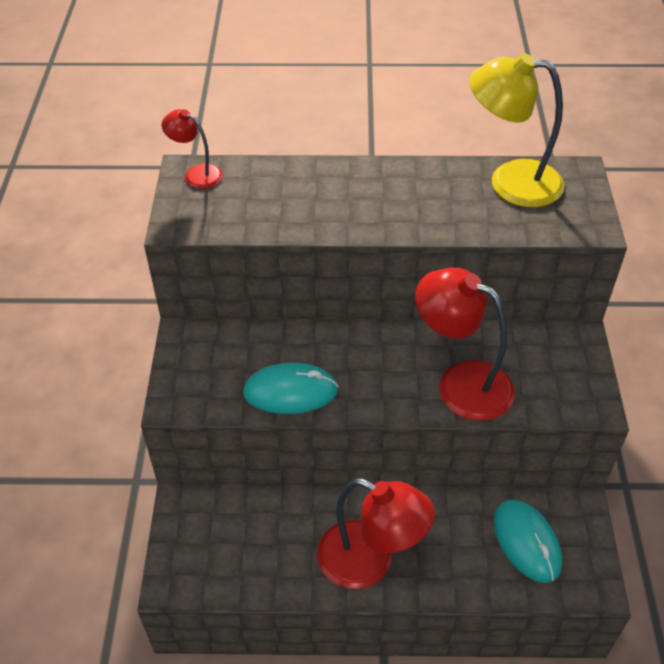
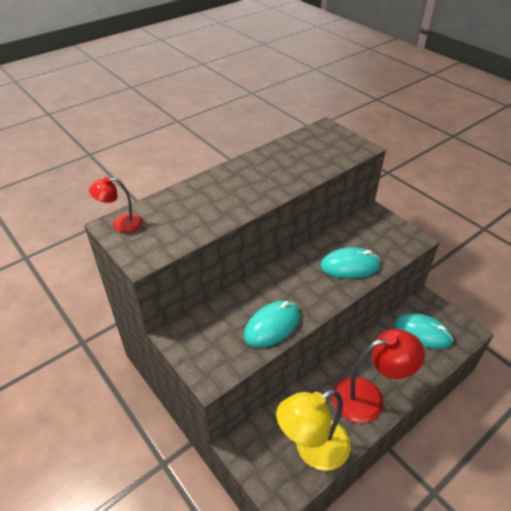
camera: 40 degrees left, 5 degrees down
red lamp [415,268,515,421] -> turquoise mouse [321,247,381,279]
yellow lamp [470,53,564,208] -> yellow lamp moved to [276,389,350,471]

